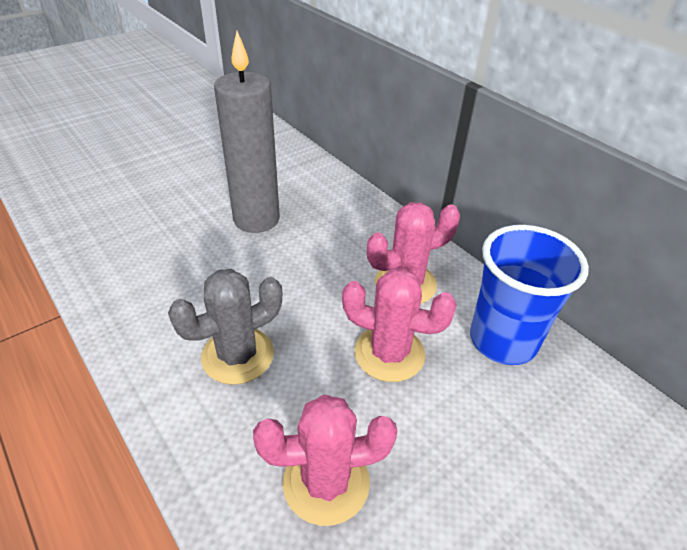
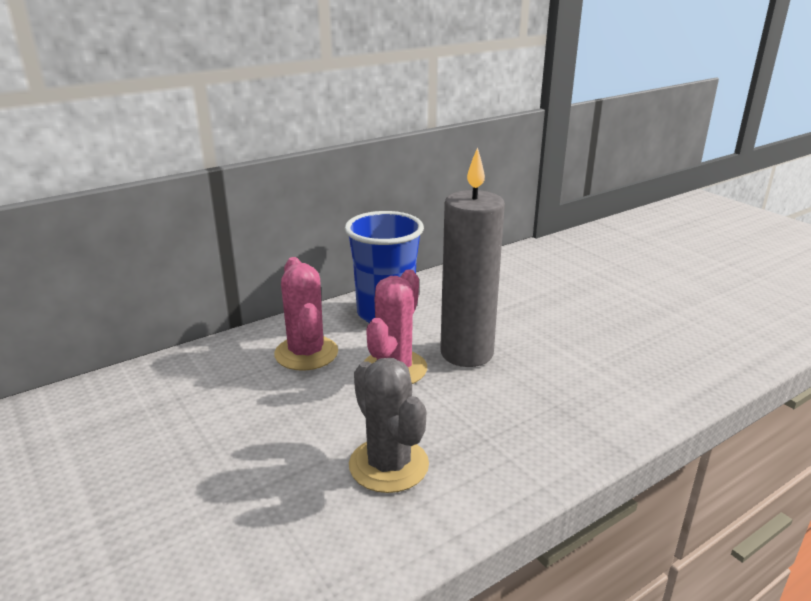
camera: 85 degrees left, 15 degrees down
grey candle [214,31,280,233] -> grey candle moved to [440,147,505,367]
pink cactus [253,395,398,526] -> none

